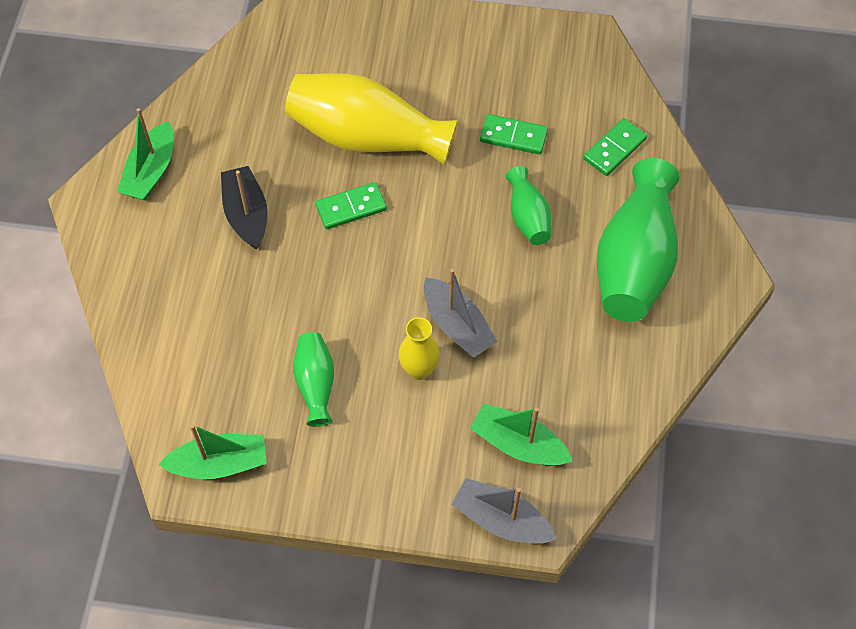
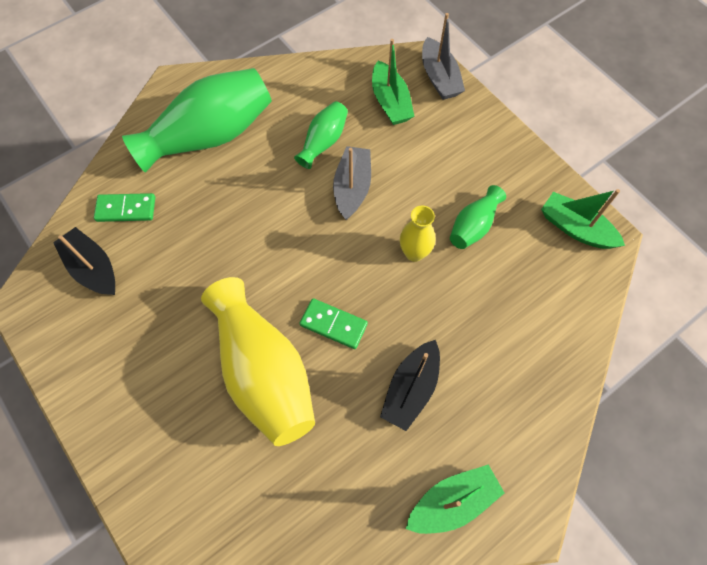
camera: 135 degrees left, 5 degrees up
yellow vase [399,317,440,380] -> yellow vase moved to [400,205,435,262]
green domino [480,114,548,155] -> none
green vase [506,166,551,245] -> green vase moved to [294,101,348,169]
none -> black boat [53,227,115,295]

